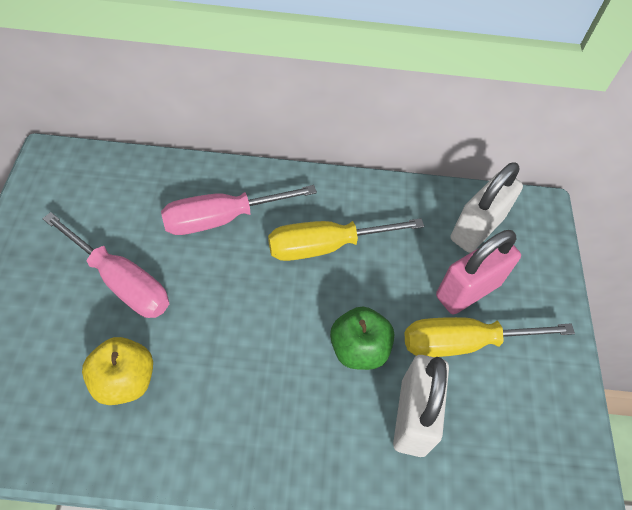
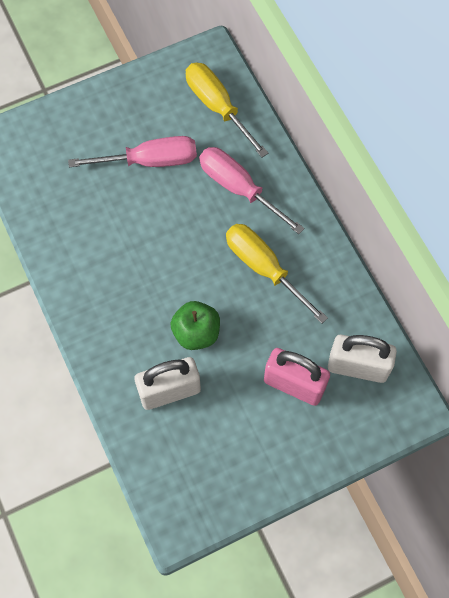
camera: 65 degrees right, 10 degrees up
pink screwdriver [42,212,169,318] -> pink screwdriver turned 105 degrees counterclockwise [68,136,197,167]
yellow apple [82,337,153,405] -> none
yellow screwdriver [405,317,575,357] -> yellow screwdriver moved to [186,63,268,157]

